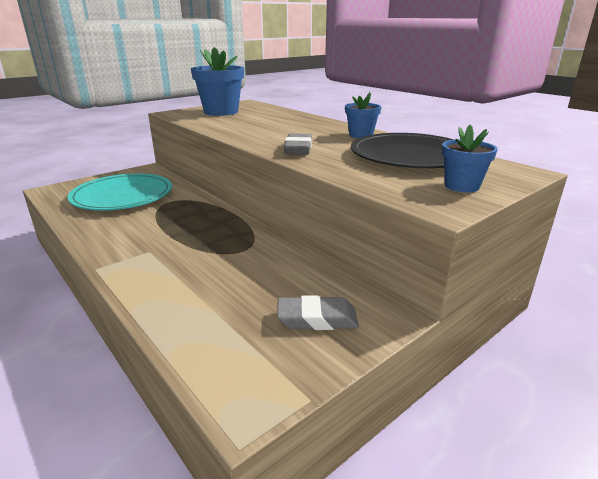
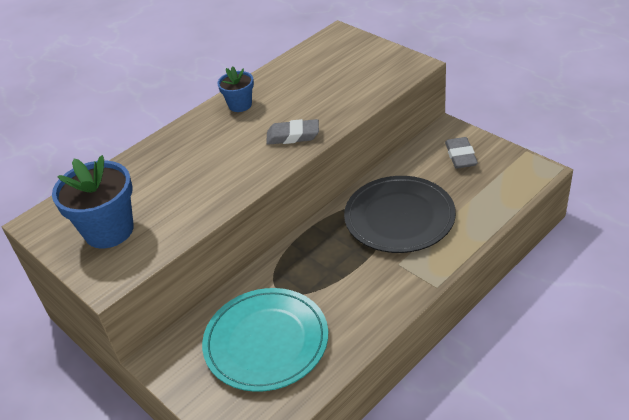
camera: 90 degrees left, 15 degrees up
black plate [351,133,454,168] -> black plate moved to [344,176,456,253]
blue flower pot [442,125,498,192] -> none

